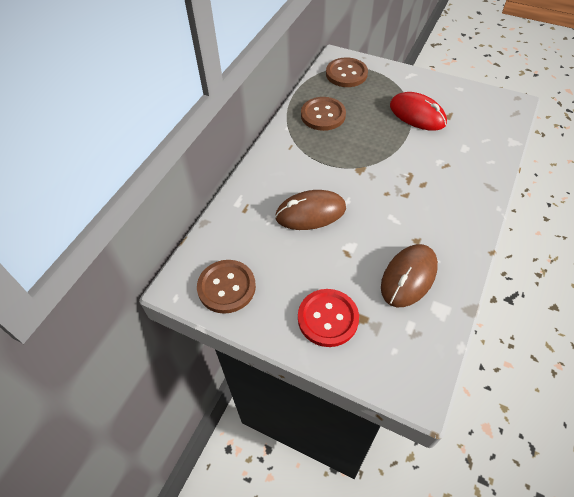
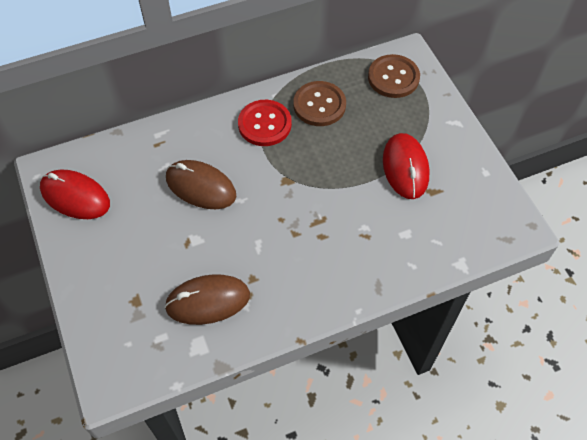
camera: 40 degrees right, 5 degrees up
brown button [197,260,256,314] -> red mouse [40,170,110,219]
red button [298,289,359,347] -> red button moved to [238,100,292,146]

